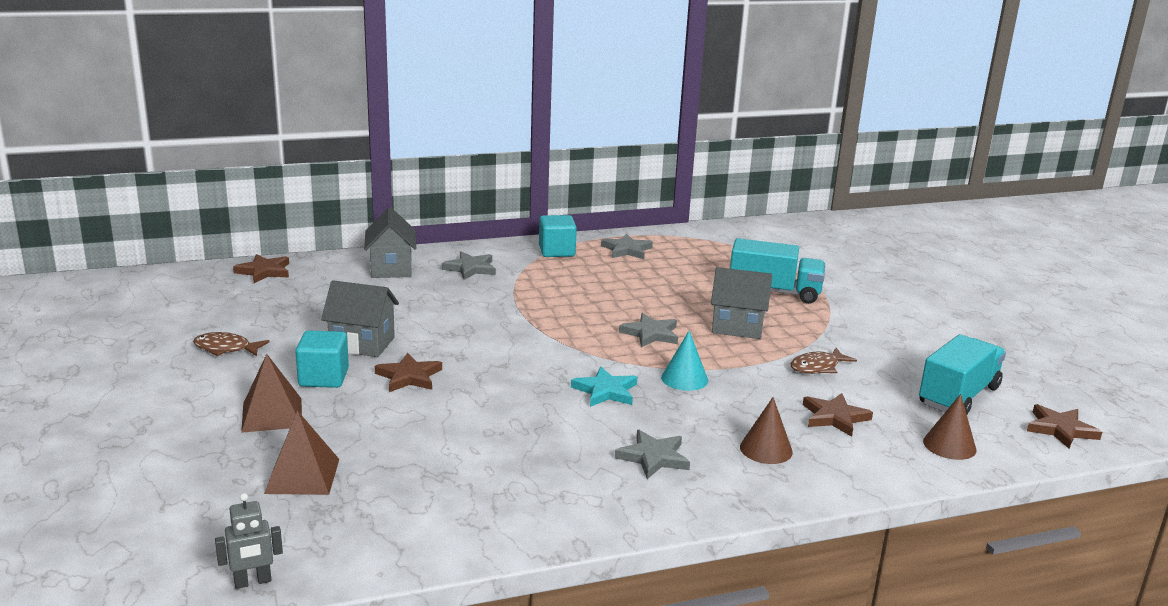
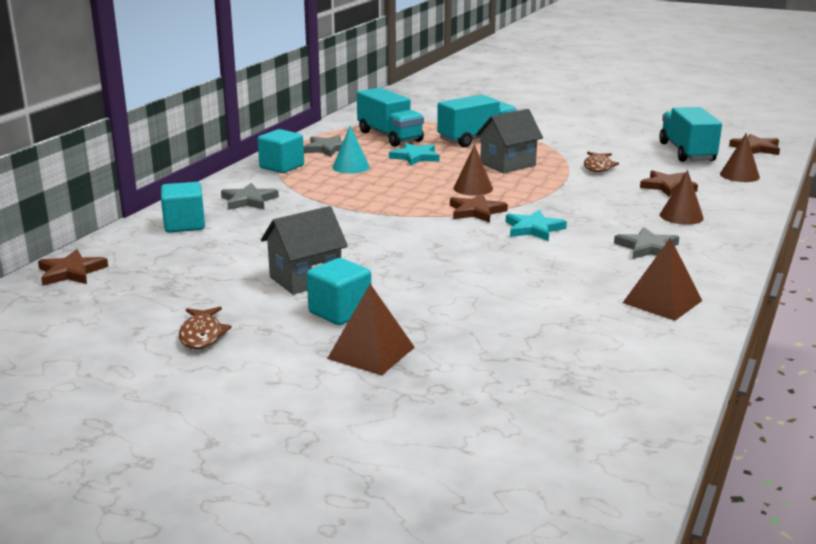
camera: 45 degrees left, 0 degrees up
brown fish [193,332,270,356] -> brown fish turned 60 degrees counterclockwise [179,306,232,349]
grey robot [215,493,283,589] -> none
brown pyramid [264,410,339,495] -> brown pyramid moved to [623,238,702,321]
grey house [364,207,416,278] -> turquoise cube [161,182,205,233]
brown star [375,353,442,392] -> brown star moved to [450,194,508,223]
grey star [619,313,678,347] -> brown cone [453,145,493,196]
turquoise cone [661,331,708,391] -> turquoise cone moved to [332,126,370,173]
none -> turquoise truck [357,88,424,147]
none -> turquoise star [389,143,440,166]

